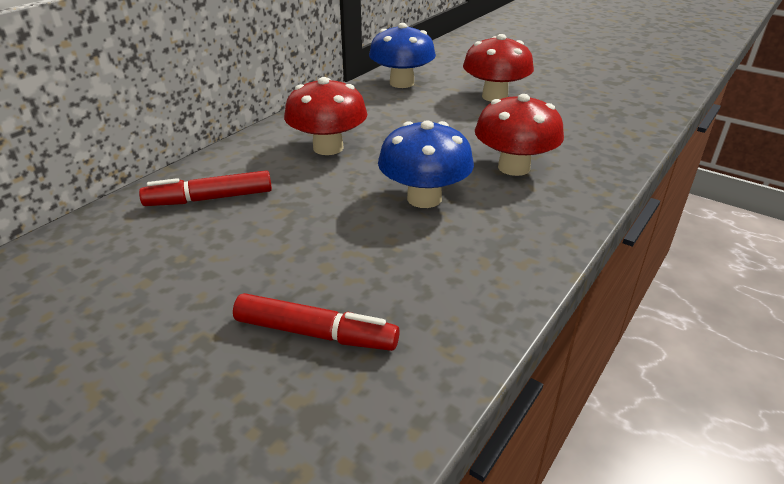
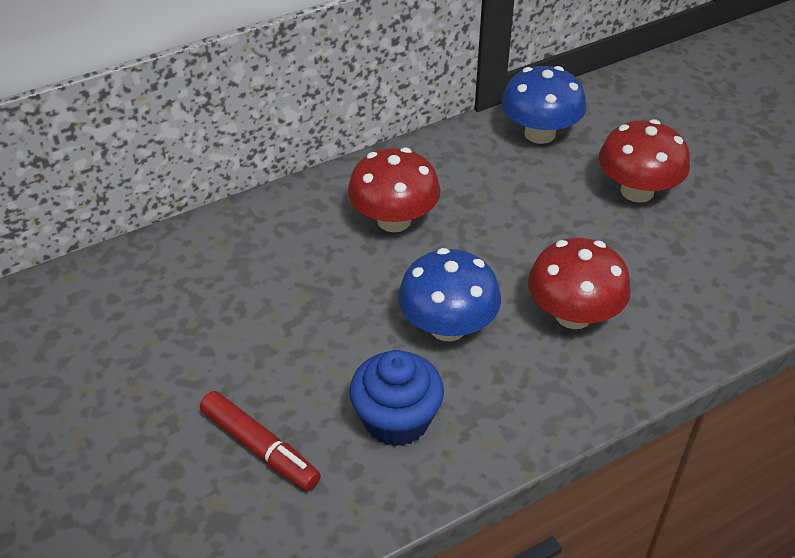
camera: 25 degrees right, 10 degrees up
red marker [139,170,272,206] -> none
none -> blue cupcake [350,350,444,447]

